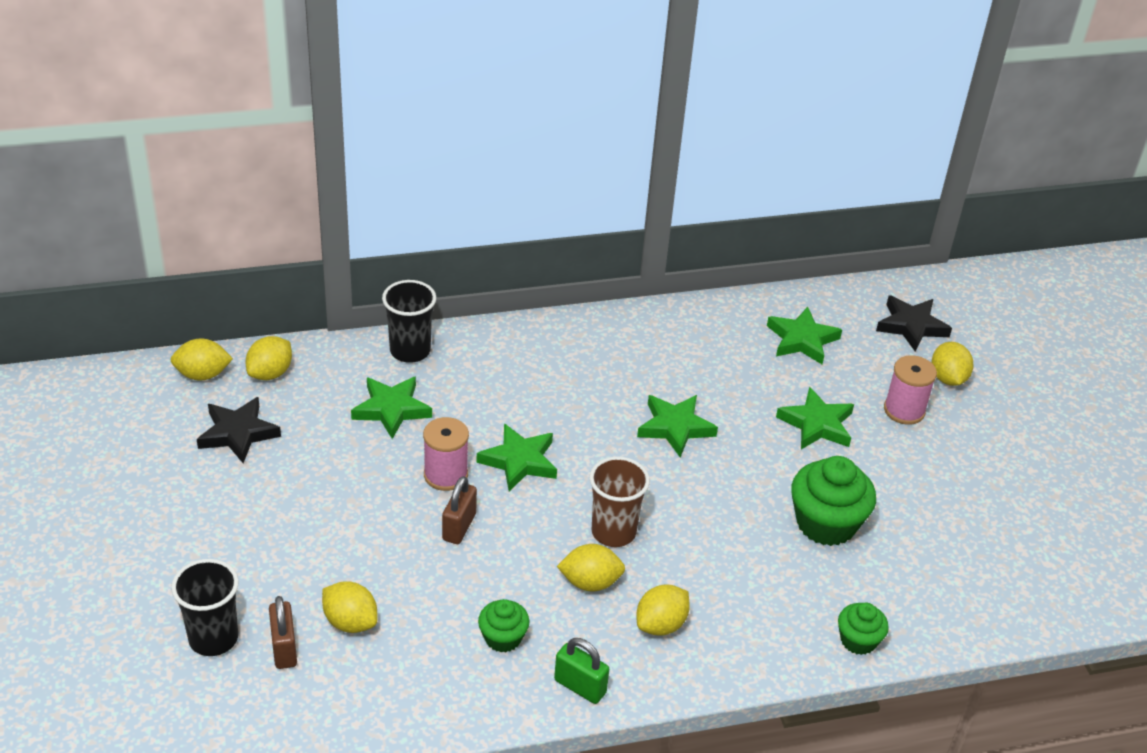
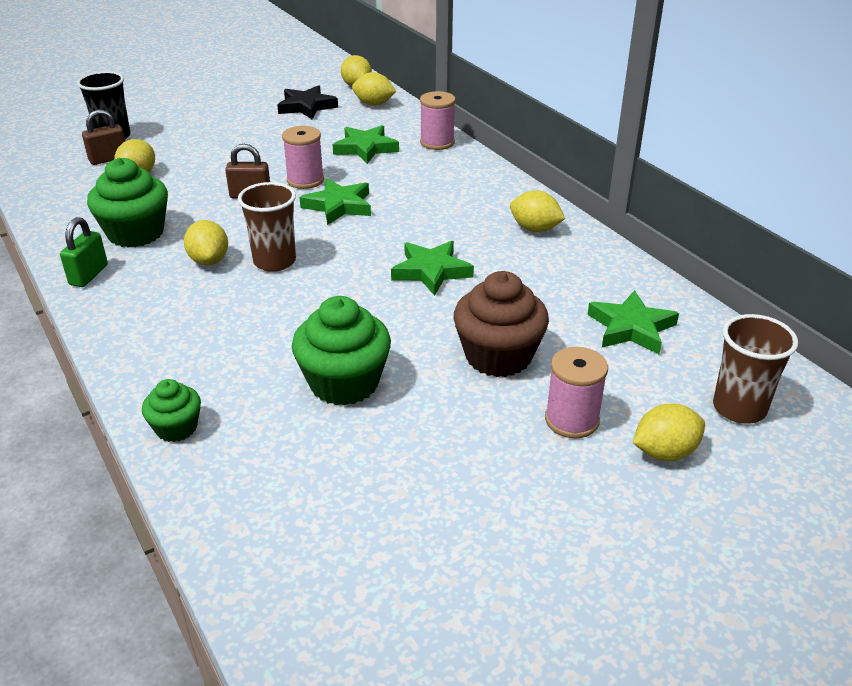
camera: 75 degrees right, 5 degrees down
black cup [382,280,436,363] -> pink spool [420,91,456,150]
green cupcake [478,599,530,652] -> green cupcake [87,158,168,248], size x1.79
yellow lemon [636,585,690,636] -> yellow lemon moved to [510,191,565,232]
green star [776,387,854,449] -> brown cupcake [454,271,549,377]
black star [876,295,952,352] -> brown cup [713,314,798,424]

